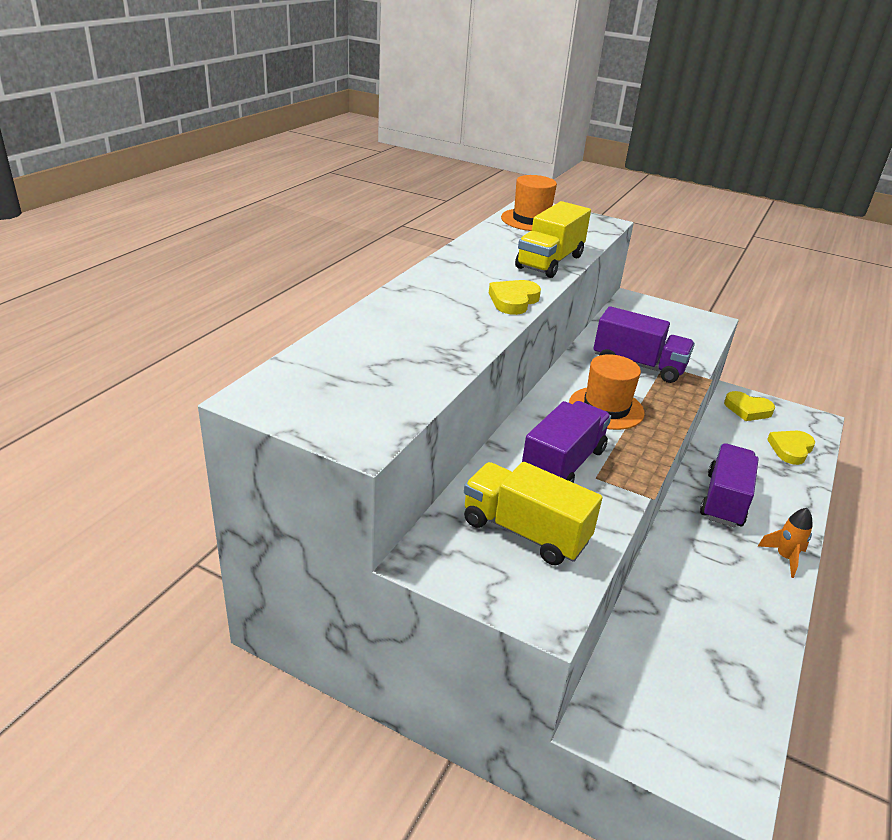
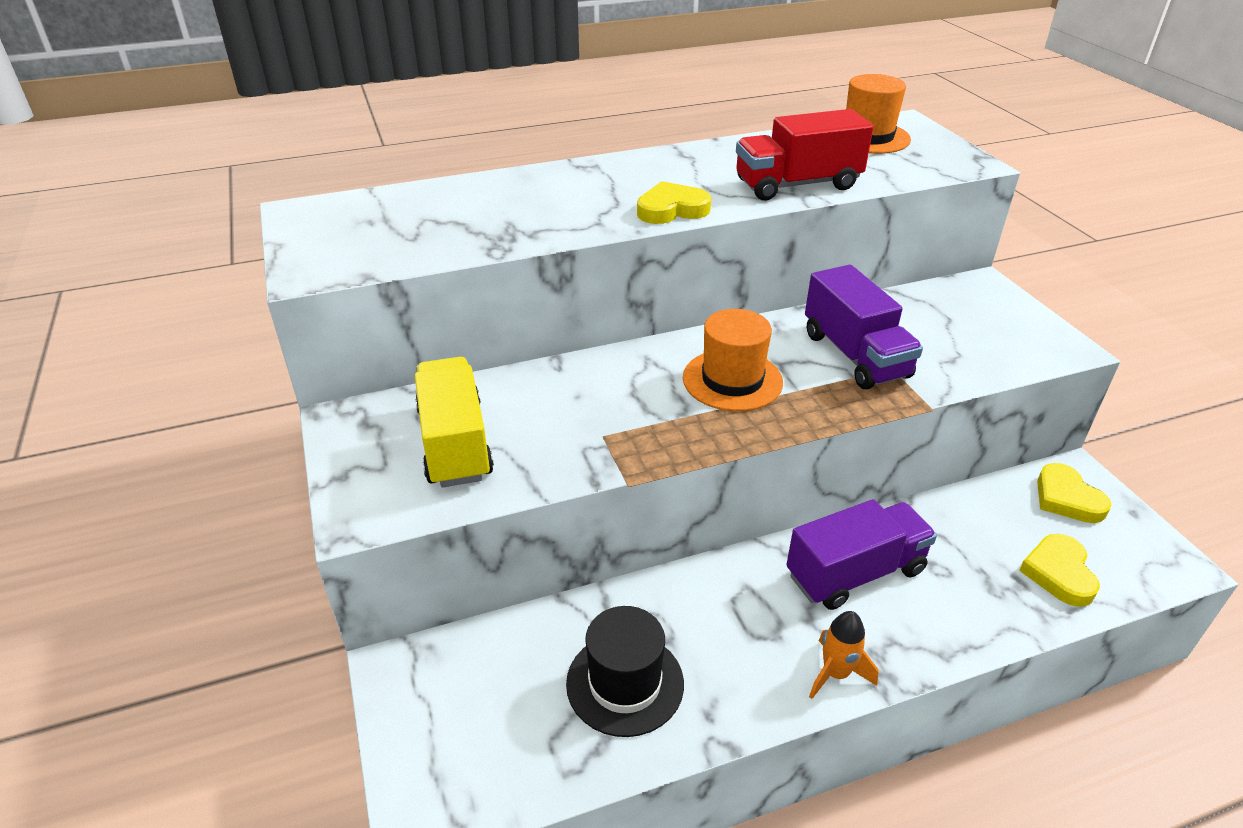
camera: 45 degrees right, 5 degrees up
yellow truck [515,201,591,278] -> red truck [736,109,874,201]
purple truck [522,401,611,483] -> none
yellow heart [767,431,815,465] -> yellow heart turned 75 degrees counterclockwise [1019,534,1100,607]
none -> black hat [566,606,684,737]

